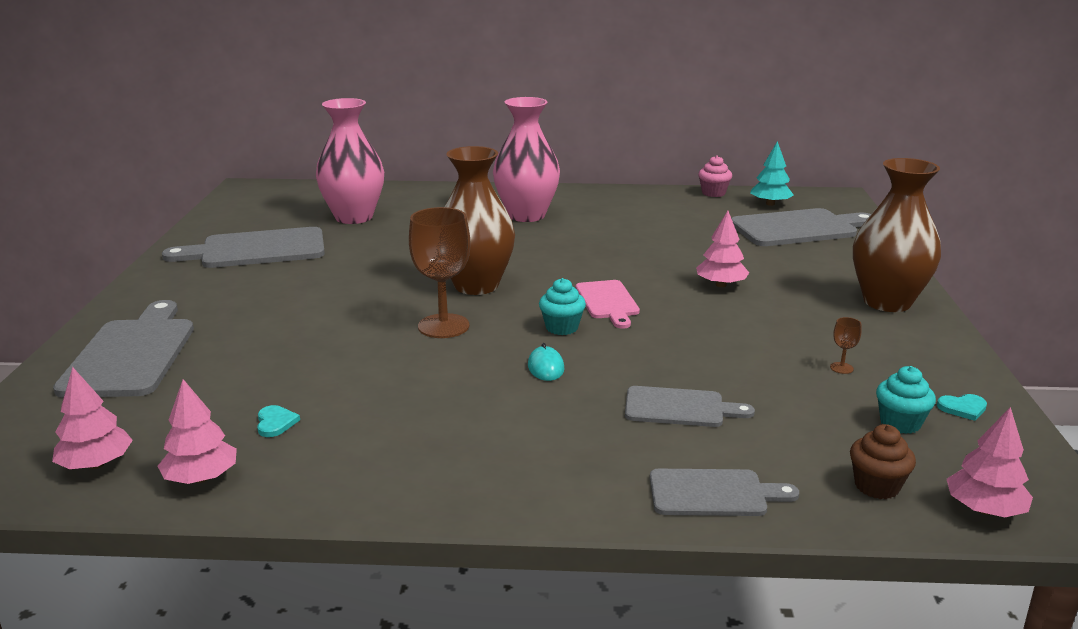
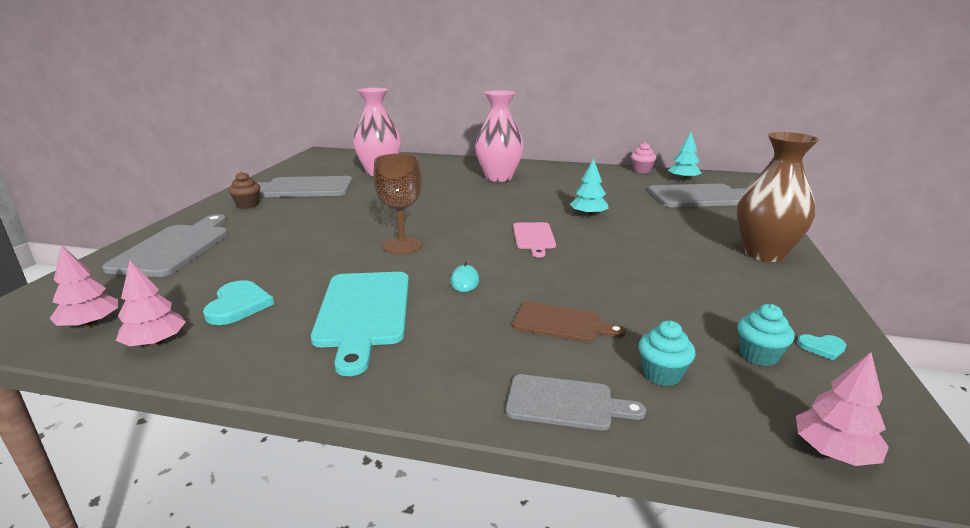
camera: 10 degrees right, 0 degrees up
turquoise heart [257,405,300,437] -> turquoise heart [203,280,274,325], size x1.86
brown vase [444,146,515,295] -> none
turquoise cupcake [539,278,586,335] -> turquoise cupcake moved to [638,320,696,386]
grey cutting board [625,386,755,427] -> brown cutting board [512,302,626,342]
pink tree [696,211,749,287] -> none
brown goblet [830,317,862,374] -> none
brown cupcake [850,424,916,499] -> brown cupcake moved to [228,172,260,209]
none -> turquoise cutting board [311,272,409,376]
none -> turquoise tree [570,159,609,217]

